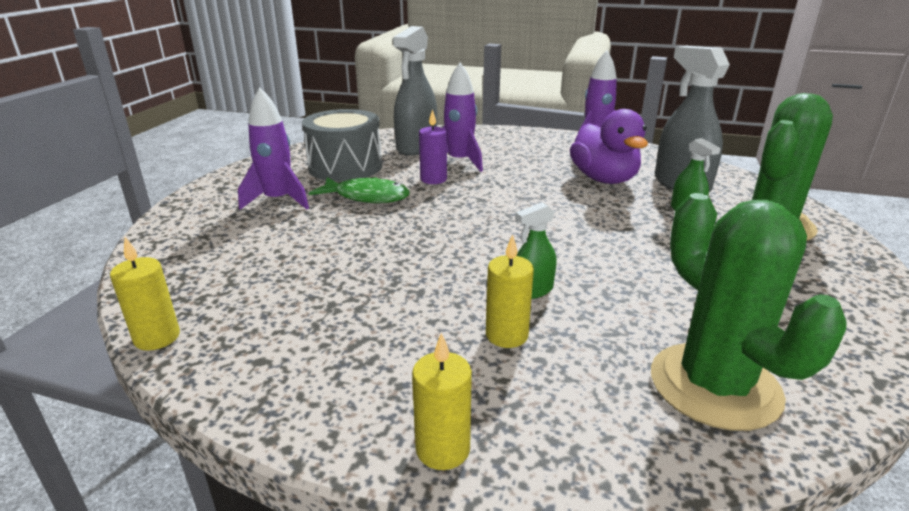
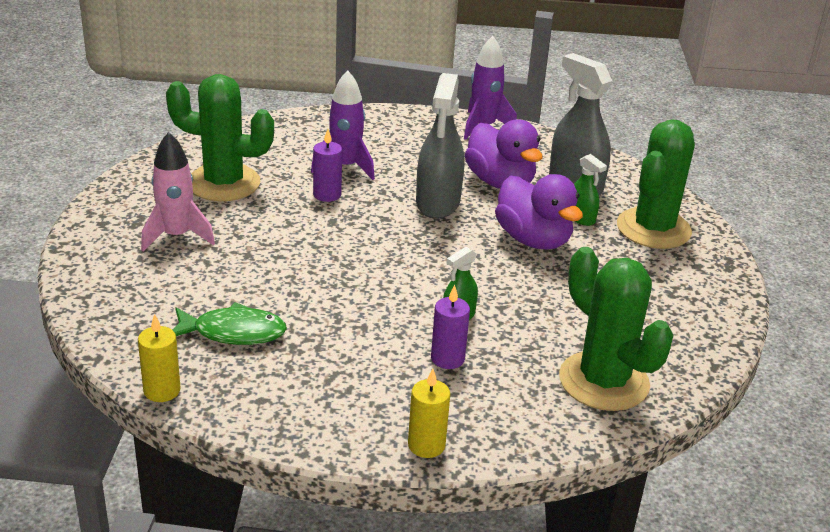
camera: 15 degrees left, 5 degrees up
purple rocket [238,88,309,210] -> pink rocket [141,132,215,251]
grey drum [302,109,382,181] -> green cactus [166,74,274,201]
green fish [309,177,410,203] -> green fish moved to [172,302,287,345]
grey spray bottle [393,26,437,156] -> grey spray bottle moved to [416,73,464,219]
yellow candle [486,234,534,348] -> purple candle [431,285,470,369]
none -> purple duck [495,174,583,250]

